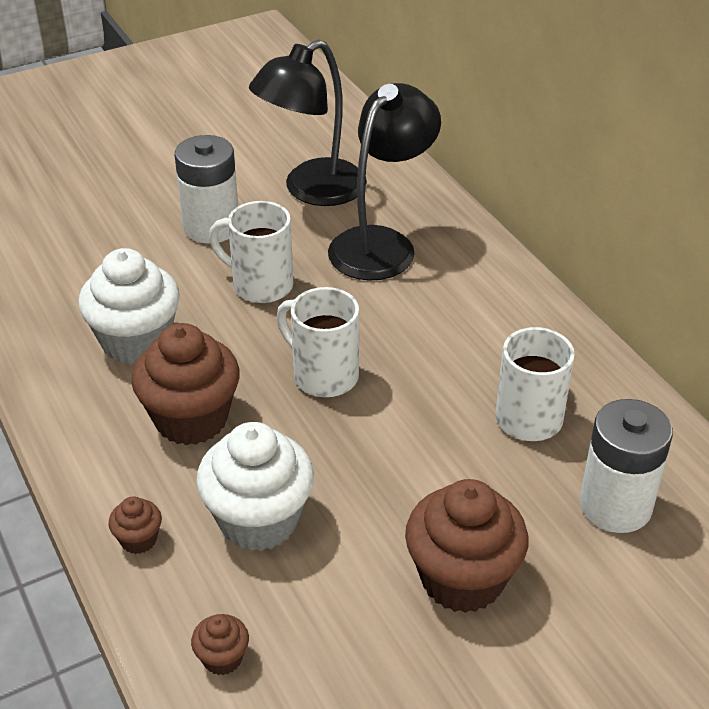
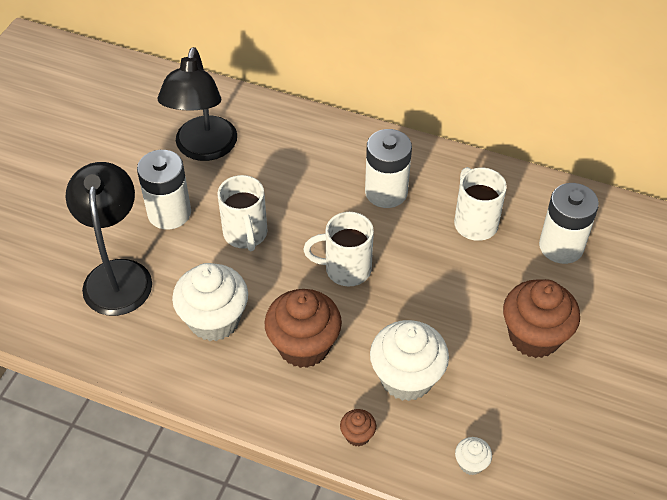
camera: 40 degrees left, 10 degrees up
brown cupcake [191,614,249,675] -> white cupcake [455,437,492,475]
white mug [209,201,293,303] -> white mug turned 90 degrees counterclockwise [217,175,267,251]
black lamp [328,83,441,281] -> black lamp moved to [66,162,152,316]
none -> white battery [365,129,412,208]

